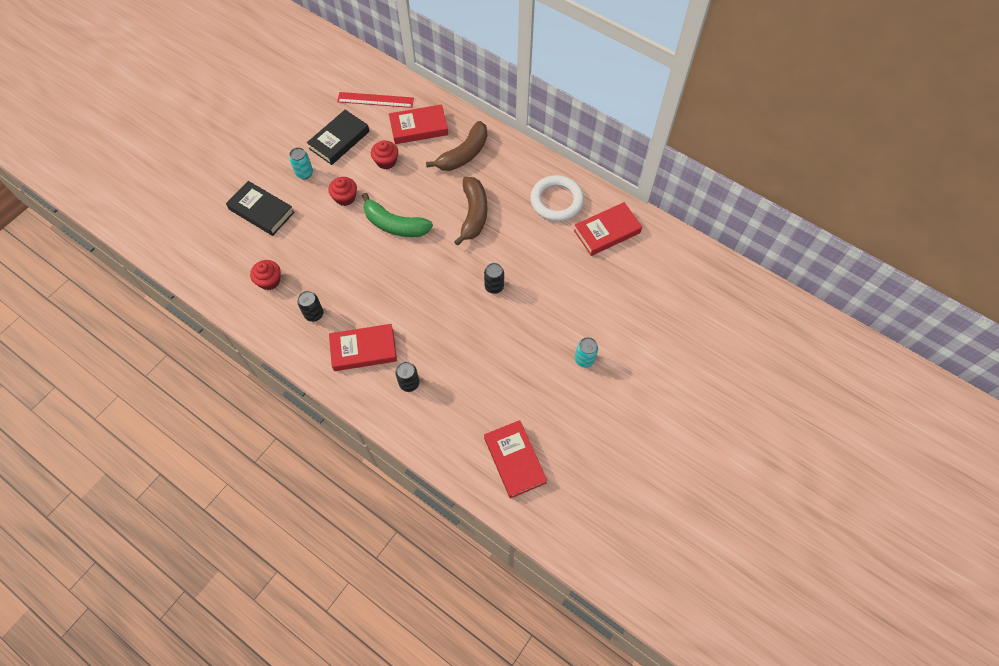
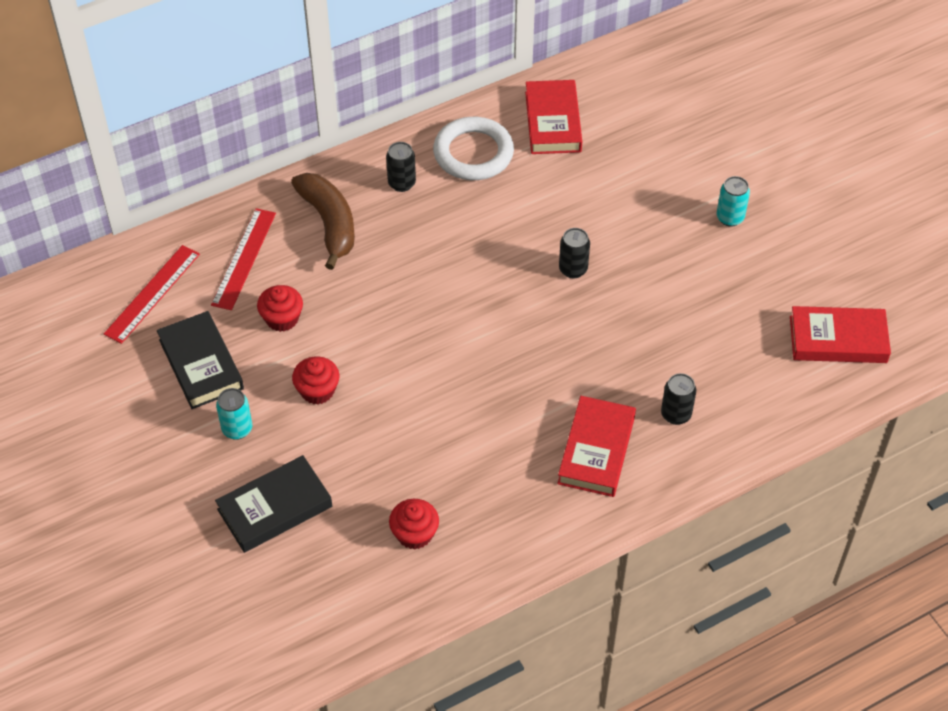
camera: 65 degrees left, 10 degrees down
black can [297,291,324,322] -> black can moved to [386,142,416,192]
green banana [362,193,433,237] -> none
red book [389,104,448,144] -> red ruler [211,208,276,310]
brown banana [454,177,487,246] -> none

